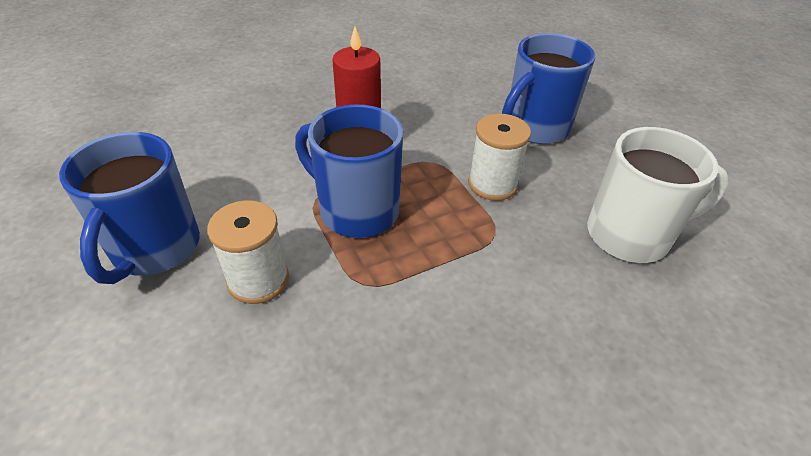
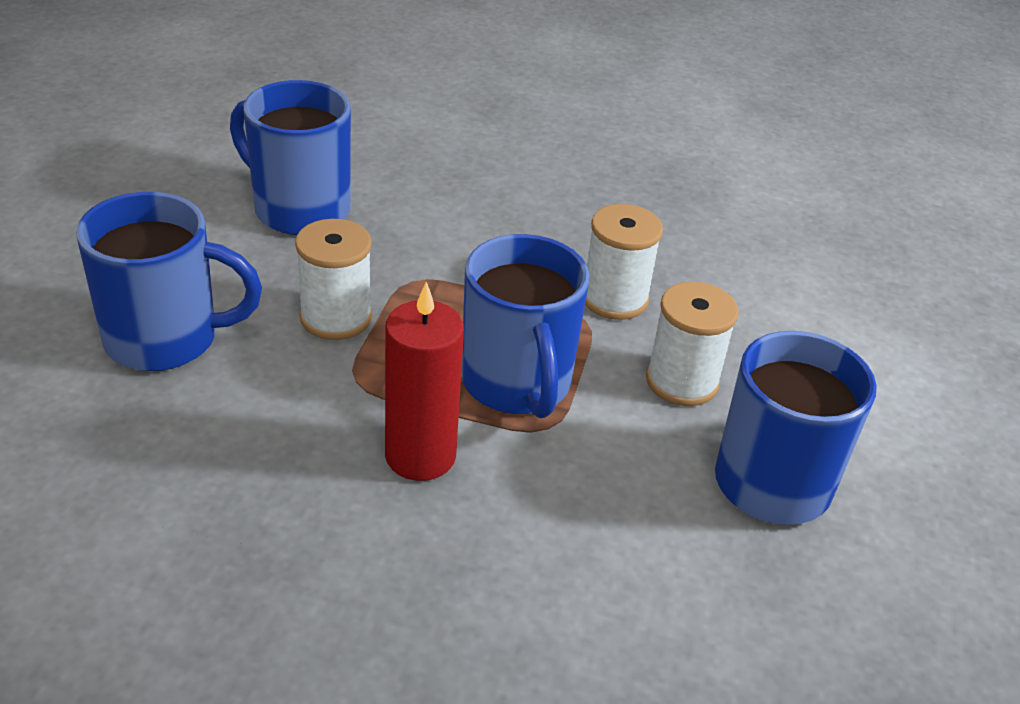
camera: 140 degrees left, 5 degrees down
white mug [587,127,729,263] -> blue mug [230,80,351,235]
none -> white spool [585,204,663,320]

